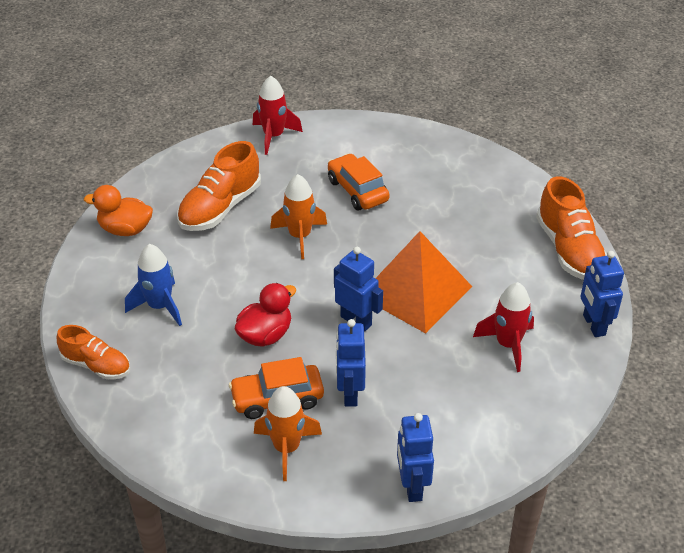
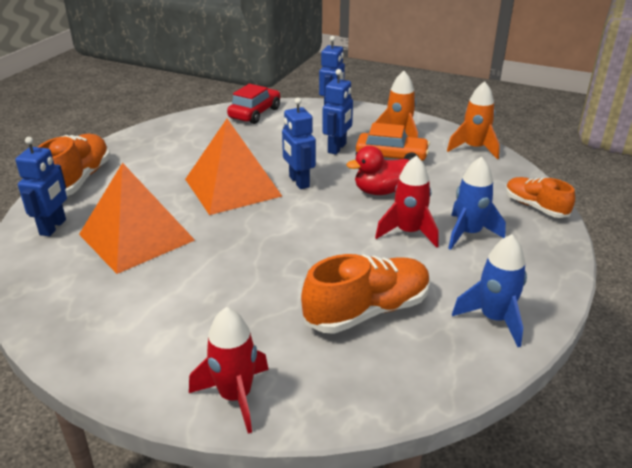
camera: 155 degrees left, 10 degrees down
orange duck [84,185,153,236] -> blue rocket [452,234,527,347]
orange rocket [270,174,327,259] -> orange rocket moved to [447,81,500,160]
orange car [328,153,390,210] -> none
red rocket [473,282,534,372] -> red rocket moved to [375,155,439,248]
blue robot [580,251,624,337] -> blue robot moved to [15,137,67,236]
none -> orange pyramid [79,163,195,274]
none -> red car [227,84,280,124]

